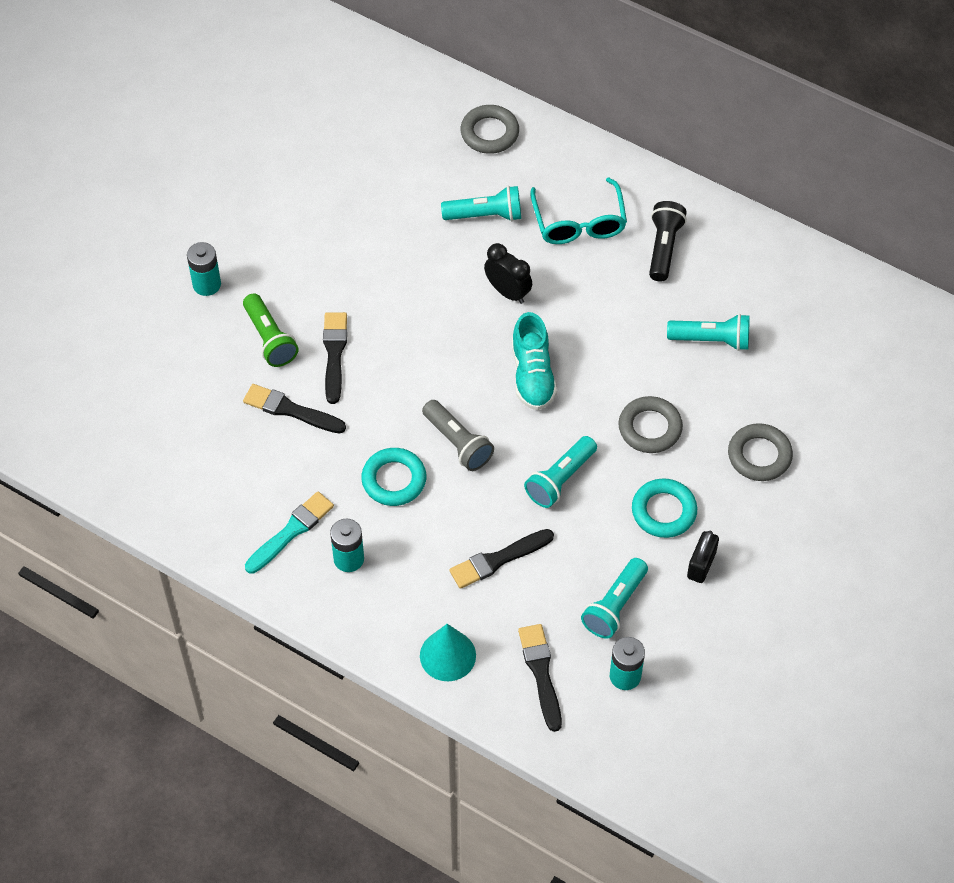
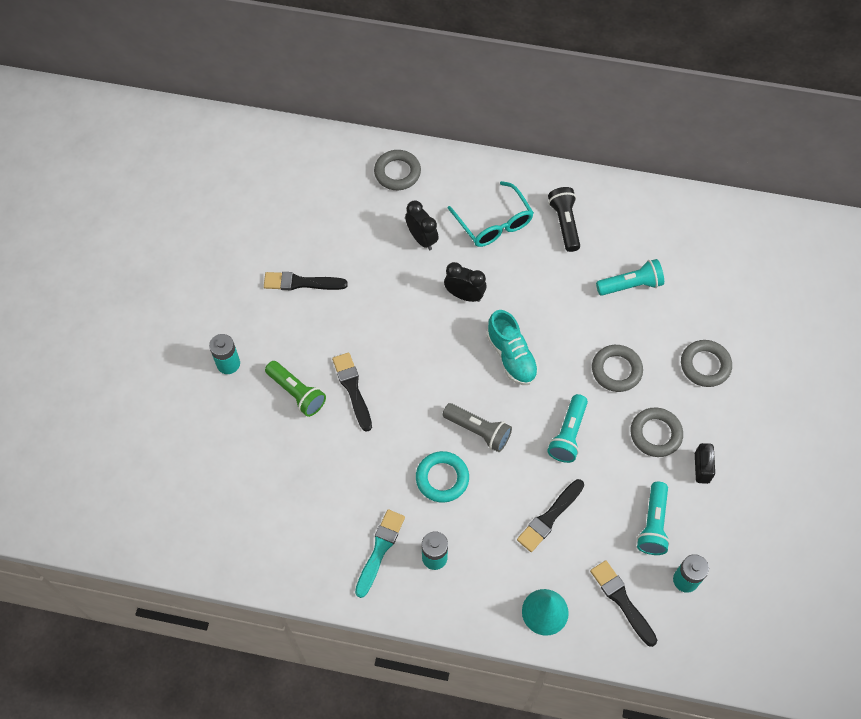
camera: 20 degrees left, 5 degrees up
black brush [243,384,346,433] -> black brush moved to [264,272,348,290]
turquoise flashlight [441,186,521,221] -> black clock [405,201,439,250]
turquoise ring [632,478,697,538] -> grey ring [630,407,683,457]

